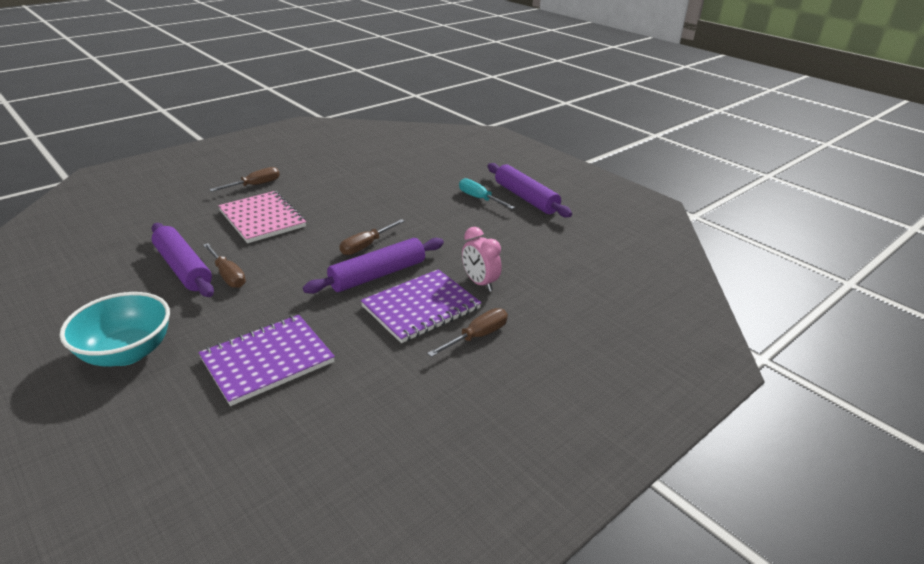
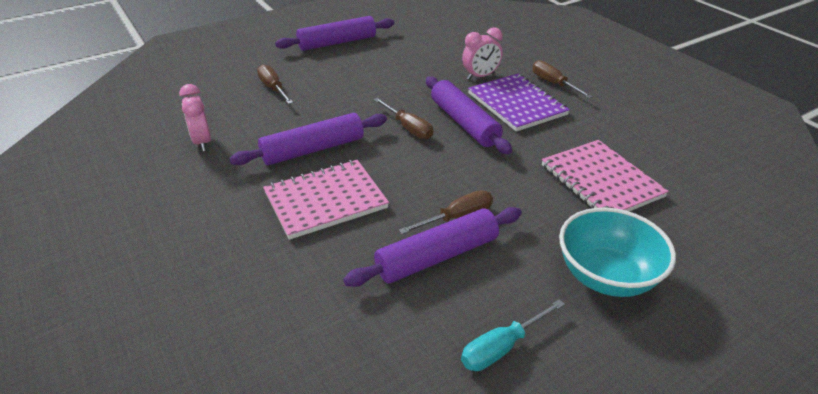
camera: 80 degrees left, 5 degrees up
purple notebook [199,315,335,406] -> pink notebook [542,140,669,211]
brown screwdriver [209,167,280,192] -> brown screwdriver moved to [257,64,293,104]
turquoise screwdriver [459,178,515,209] -> turquoise screwdriver moved to [461,299,565,371]
none -> pink clock [179,84,211,151]
none -> purple rolling pin [229,113,387,165]

